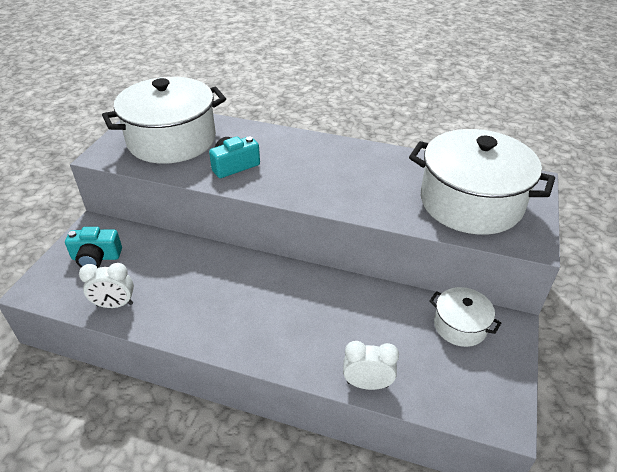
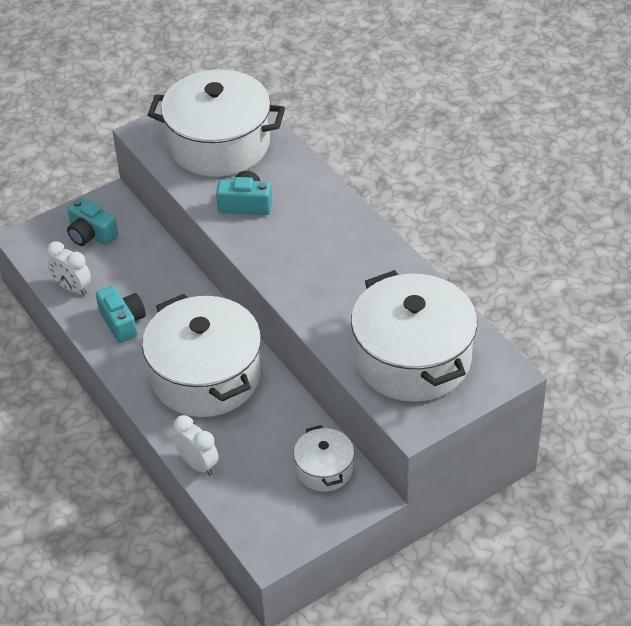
camera: 40 degrees right, 5 degrees up
none -> turquoise camera [96,286,146,343]
none -> white pot [142,294,261,417]

